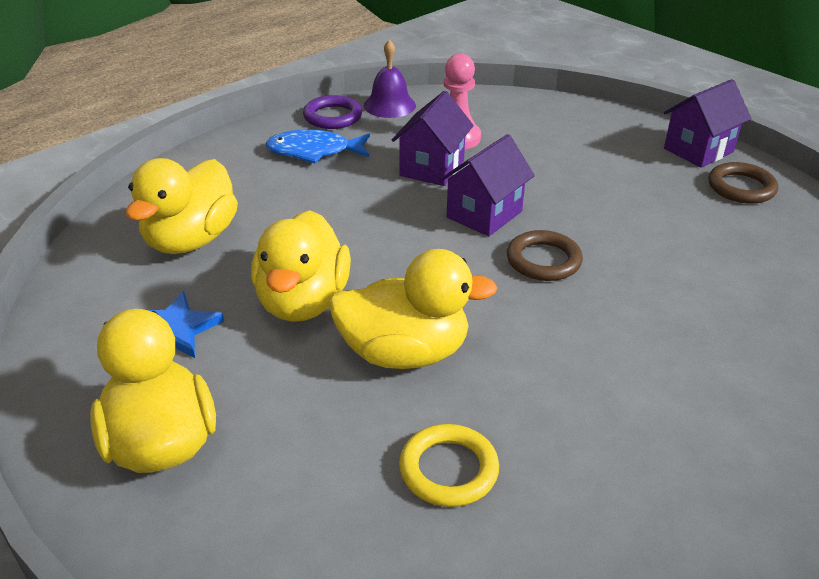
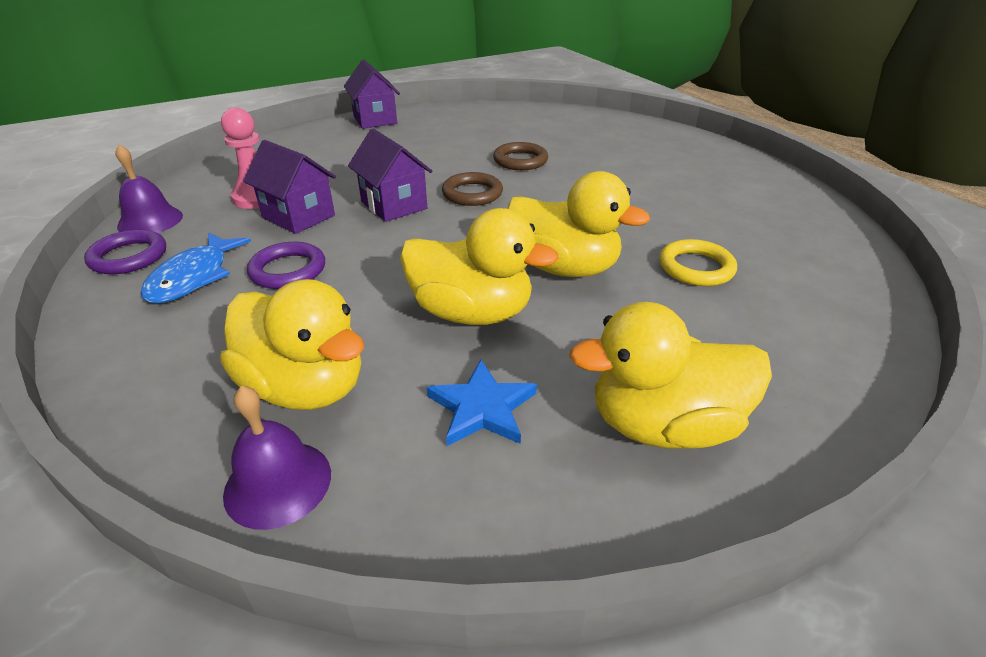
camera: 75 degrees left, 0 degrees up
yellow duck [329,249,498,369] -> yellow duck turned 105 degrees clockwise [507,171,650,277]
brown ring [708,162,778,204] -> brown ring moved to [493,142,548,170]
none -> purple bell [223,385,331,530]
none -> purple ring [247,242,325,289]

